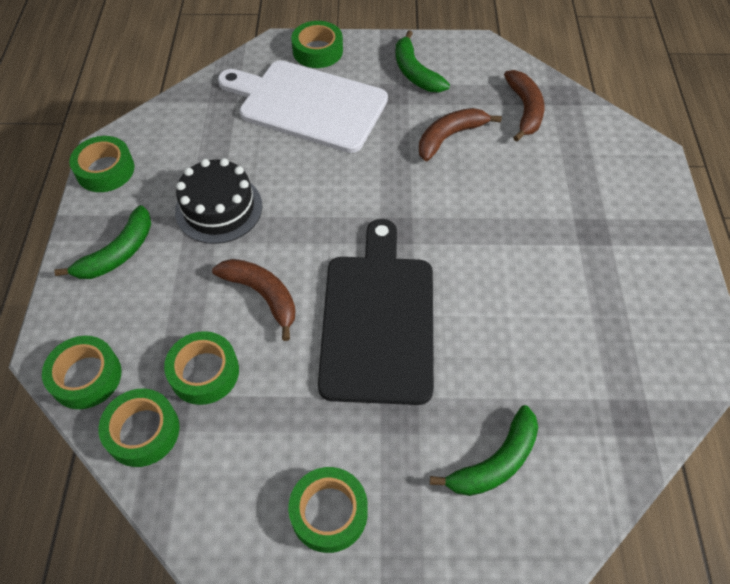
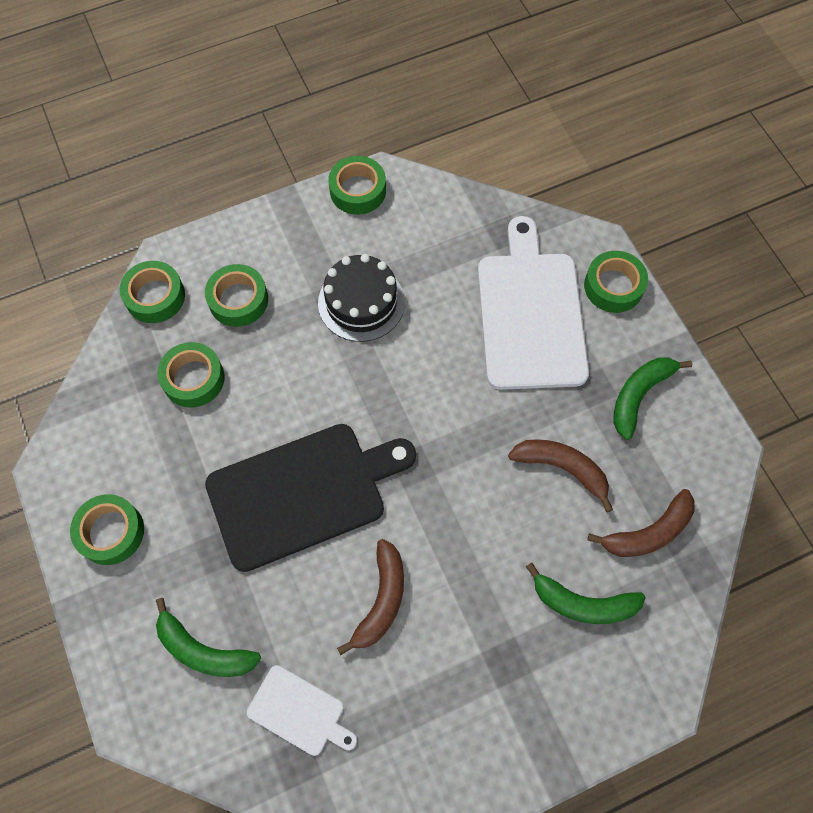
camera: 65 degrees right, 10 degrees up
green banana [54,205,151,279] -> green banana moved to [526,563,646,624]
green tape [98,389,180,467] -> green tape moved to [205,264,268,327]
brown banana [212,259,296,341] -> brown banana moved to [337,539,404,655]
none -> white cutting board [247,665,357,756]

